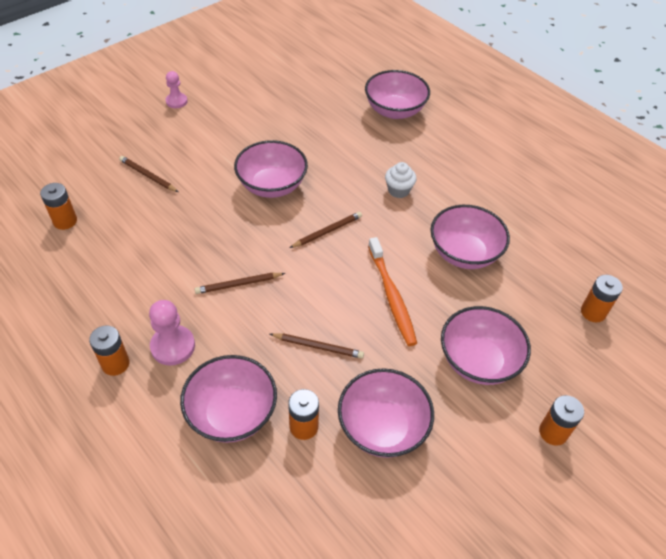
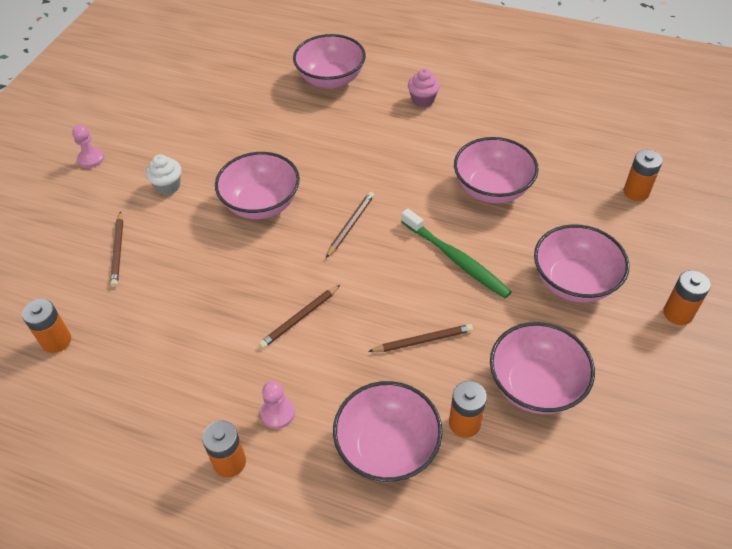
camera: 25 degrees left, 0 degrees up
brown pencil [119,156,178,192] -> brown pencil turned 105 degrees counterclockwise [110,211,123,287]
pink pawn [149,300,195,366] -> pink pawn [260,381,295,429], size x0.66
orange toothbrush [368,237,417,346] -> green toothbrush [401,208,512,298]
white cupcake [385,162,416,198] -> white cupcake moved to [146,154,182,195]
none -> pink cupcake [408,68,440,107]

